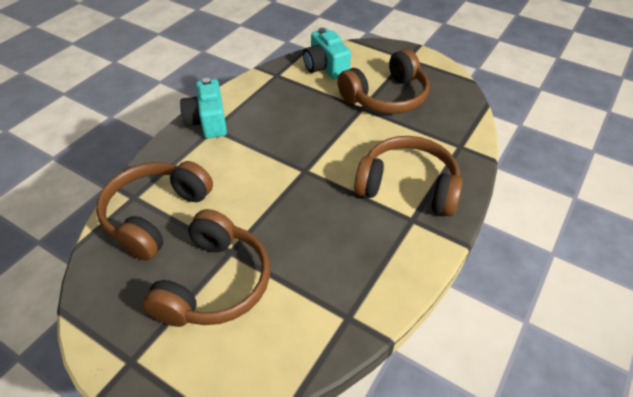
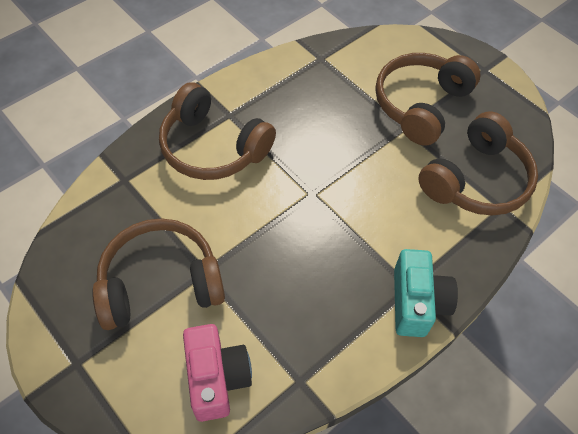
camera: 165 degrees left, 10 degrees up
turquoise camera [303,28,351,80] -> pink camera [183,324,252,422]

